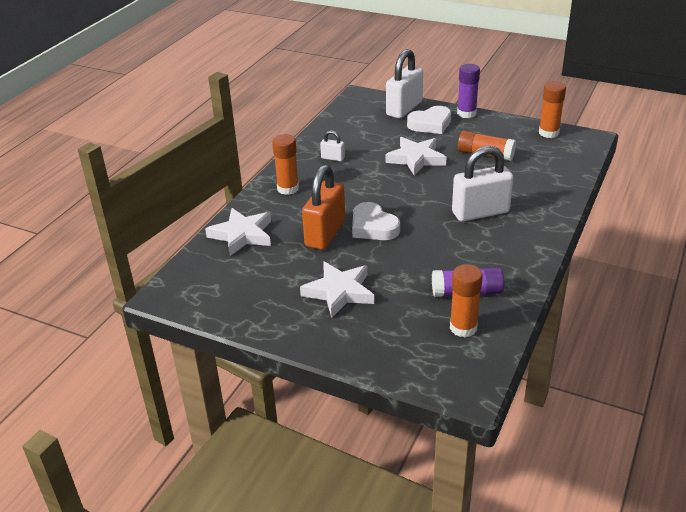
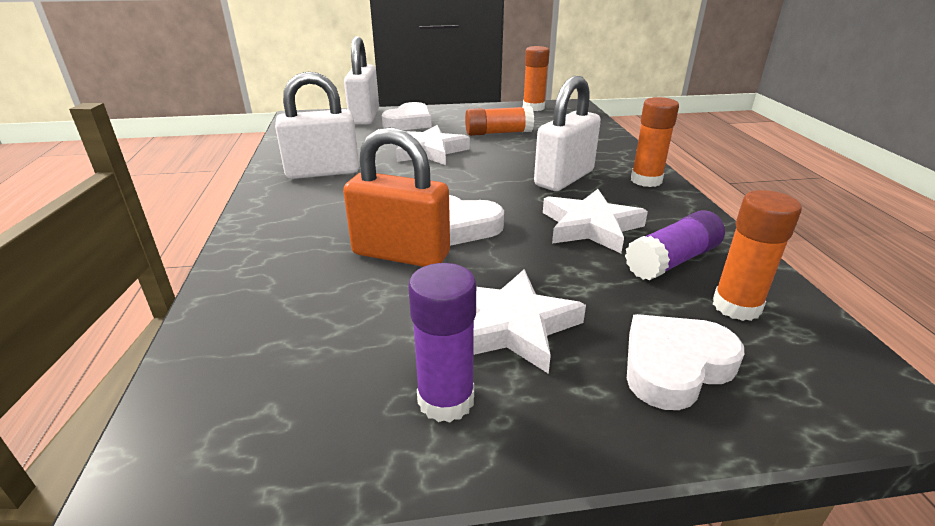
camera: 35 degrees left, 5 degrees down
white star [205,208,271,256] -> white star moved to [543,189,648,253]
orange glue stick [272,134,299,195] -> orange glue stick moved to [631,97,679,187]
orange padlock [302,165,345,250] -> orange padlock turned 60 degrees counterclockwise [343,127,450,267]
white padlock [320,130,345,161] -> white padlock [275,71,359,179], size x2.17
purple glue stick [457,64,480,118] -> purple glue stick moved to [408,263,476,423]
none -> white heart [627,314,744,410]

